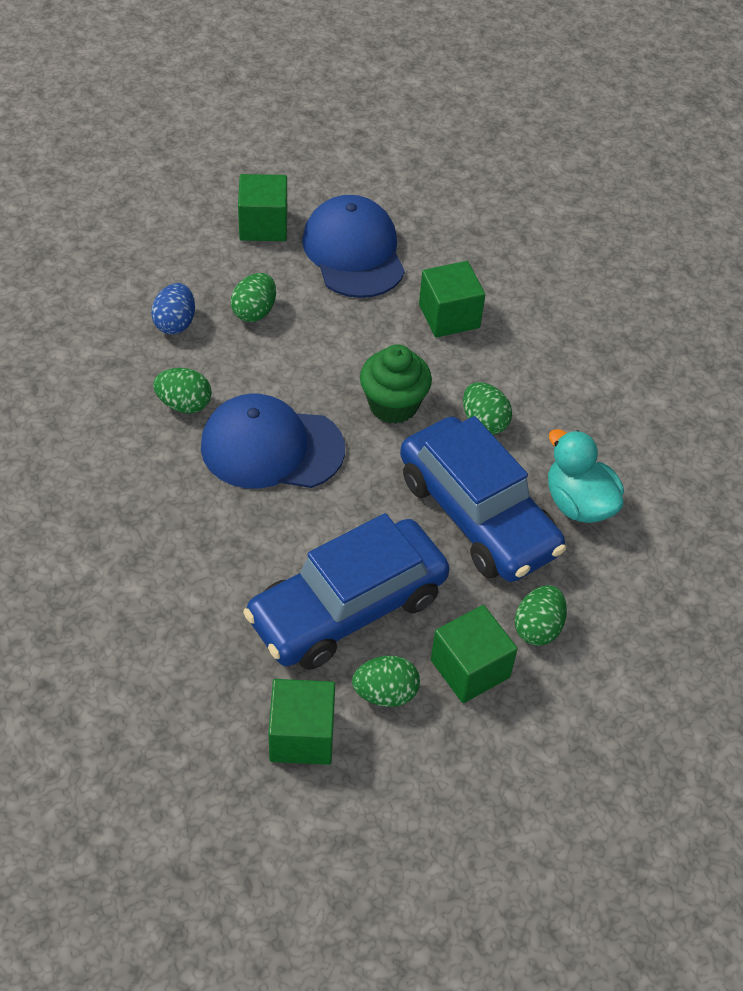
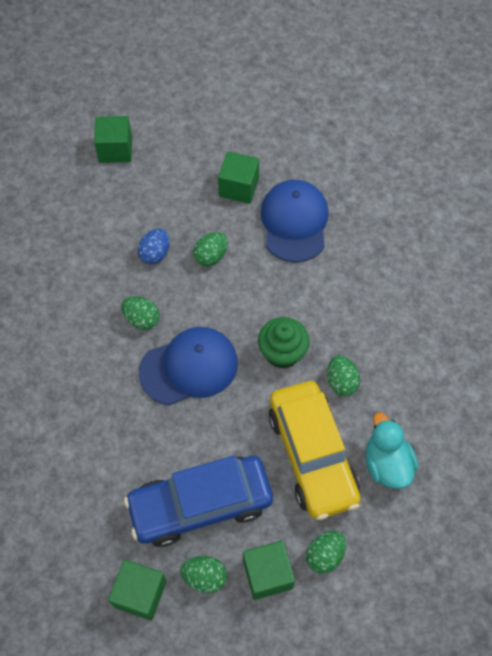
camera: 20 degrees right, 10 degrees up
blue cap [201,394,345,489] -> blue cap turned 135 degrees clockwise [139,327,238,405]
blue car [400,416,566,582] -> yellow car [269,381,361,520]
green cube [419,261,485,338] -> green cube moved to [94,116,132,163]

